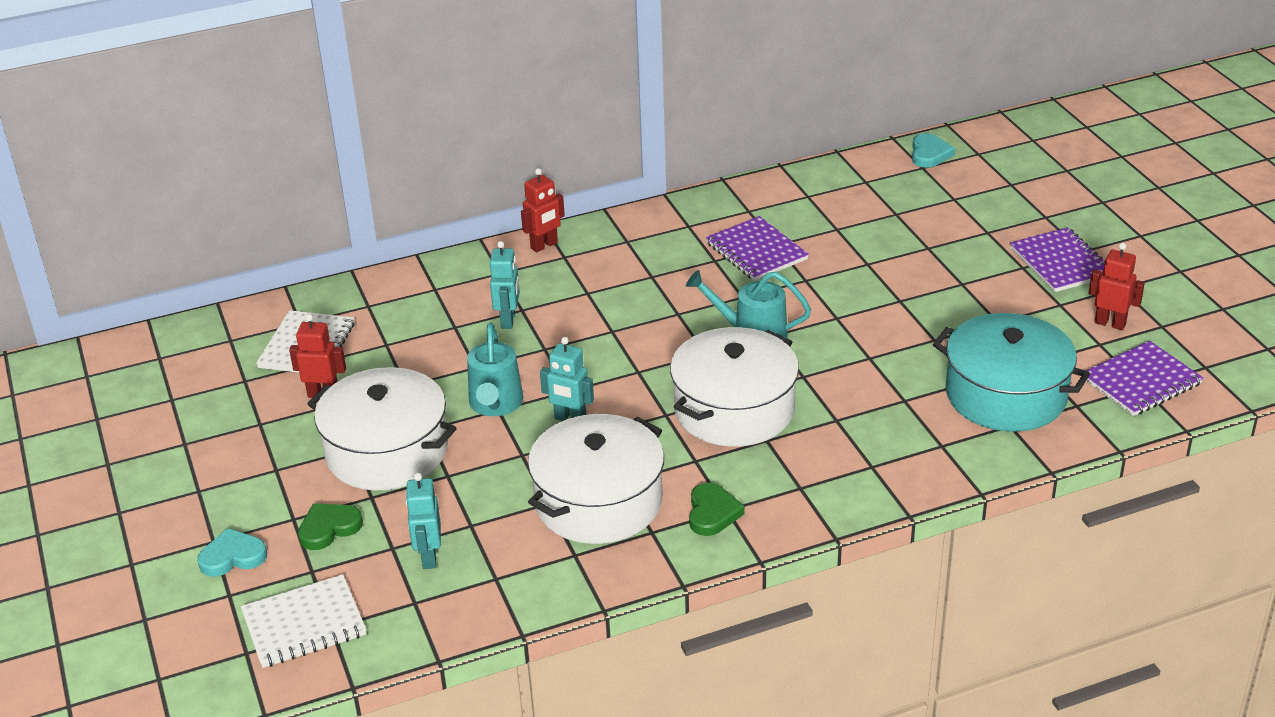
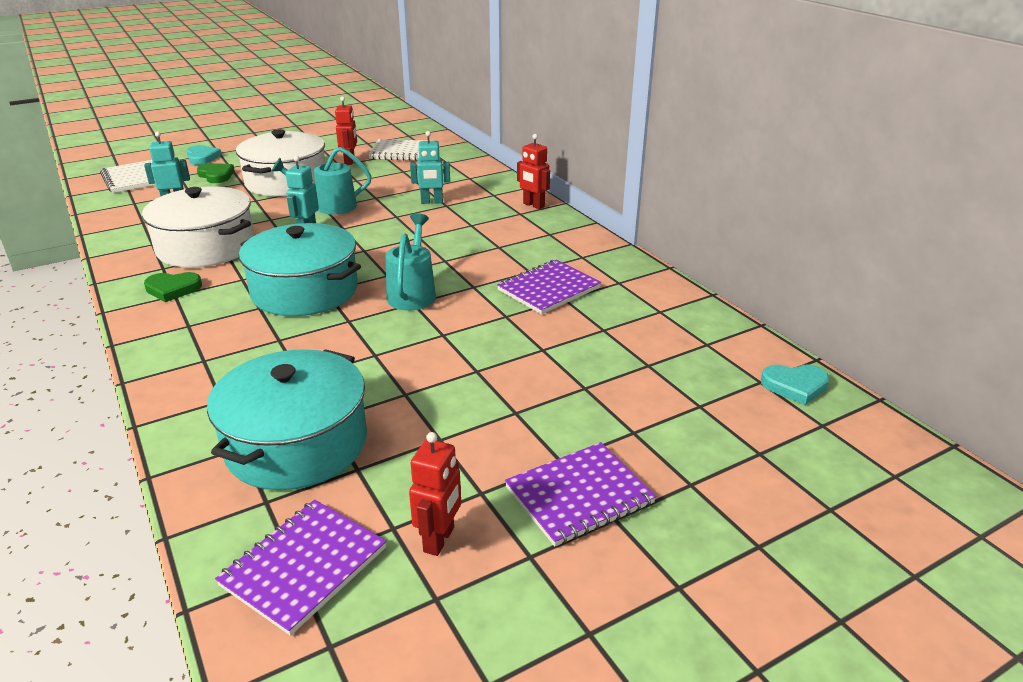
camera: 80 degrees right, 5 degrees down
white pot [670,327,799,447] -> turquoise pot [239,223,361,316]
purple notebook [1086,341,1203,416] -> purple notebook turned 75 degrees clockwise [215,500,387,636]

